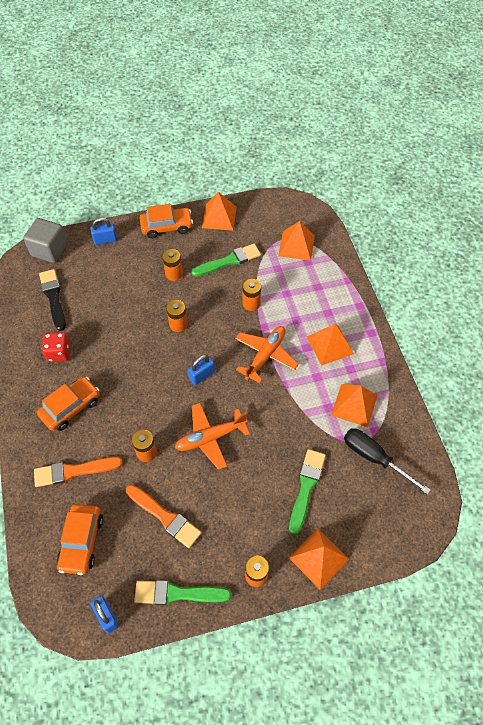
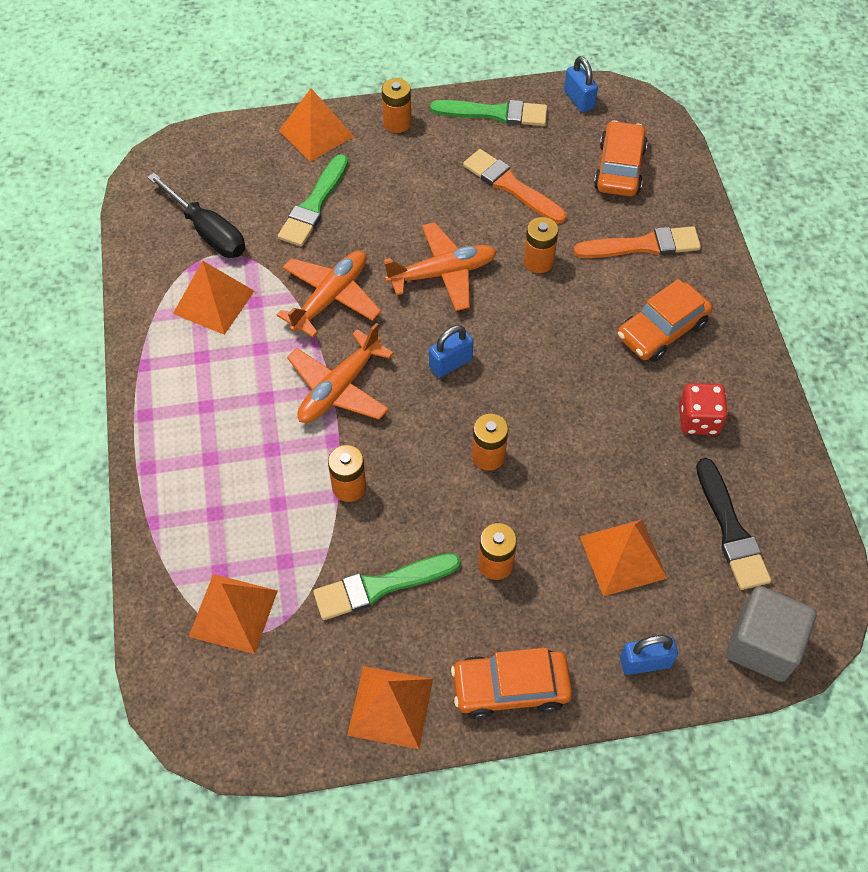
camera: 175 degrees left, 0 degrees up
orange pyramid [307,324,354,365] -> orange pyramid moved to [580,520,667,597]
none -> orange plane [277,251,381,337]

